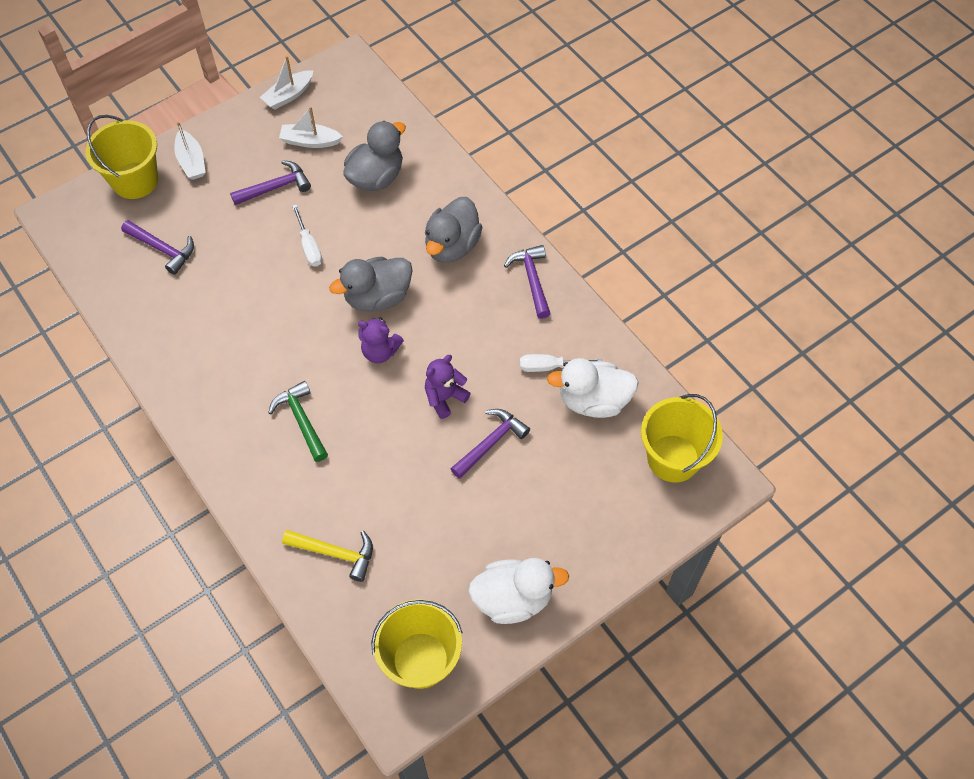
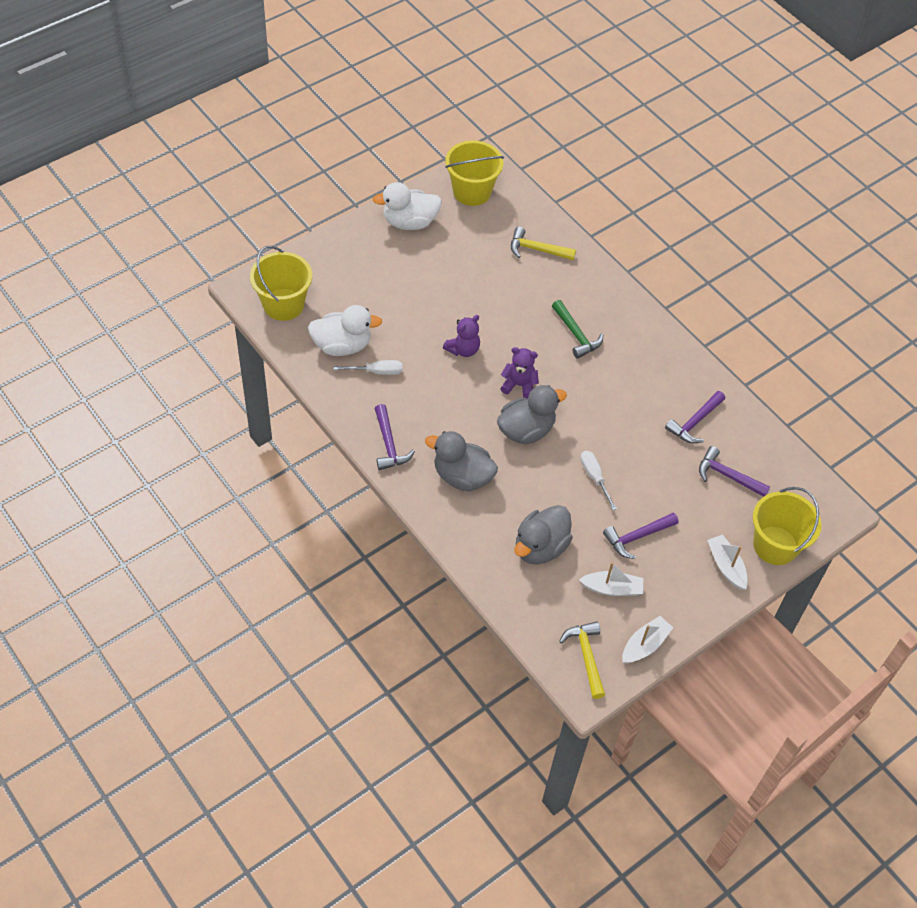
camera: 175 degrees right, 5 degrees down
grey duck [425,197,482,263] -> grey duck turned 90 degrees counterclockwise [425,431,498,492]
purple hammer [451,409,530,479] -> purple hammer moved to [665,391,725,444]
none -> yellow hammer [559,621,605,699]

